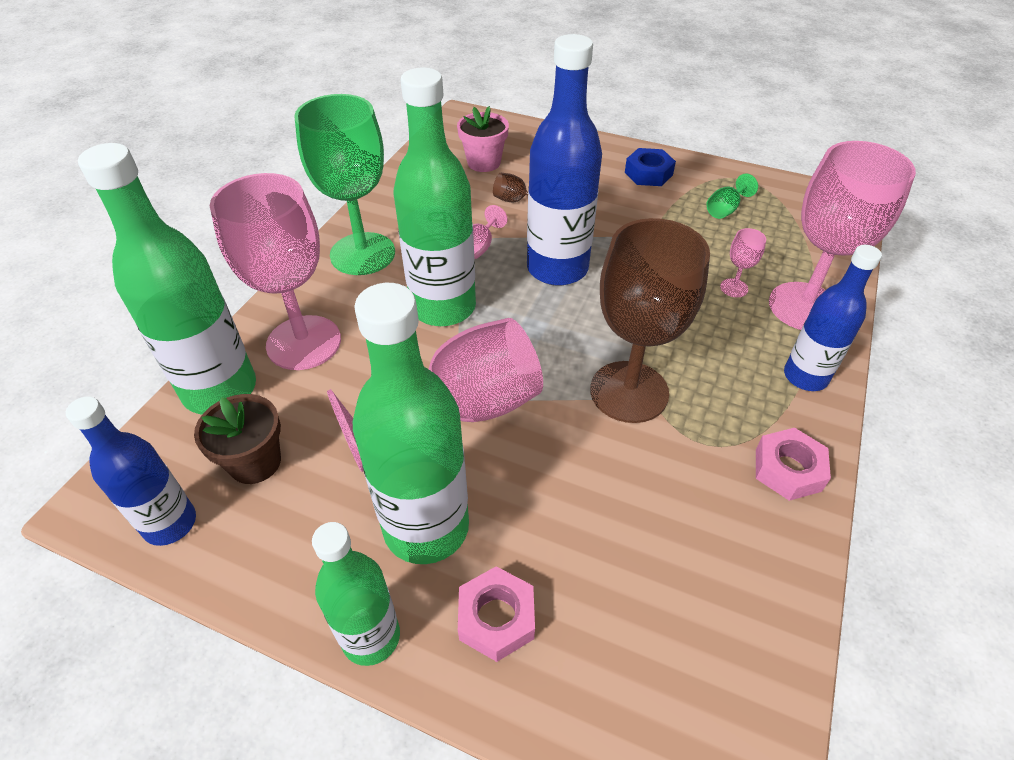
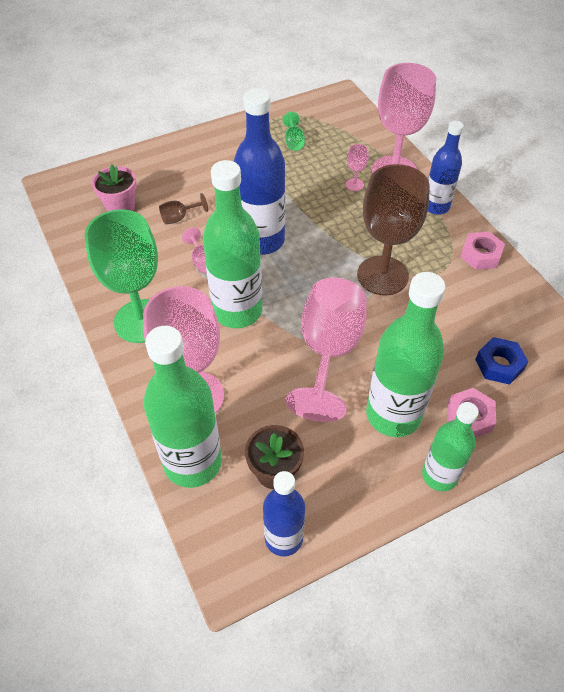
camera: 50 degrees left, 5 degrees up
blue nut [625,148,676,186] -> blue nut moved to [475,337,528,385]

